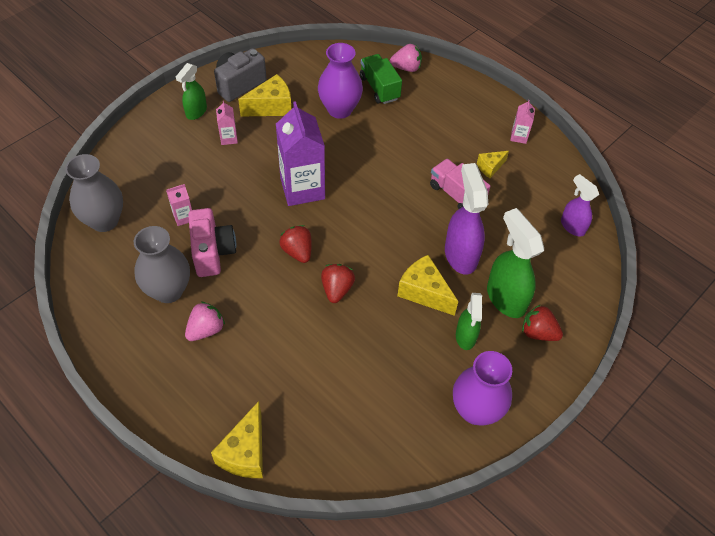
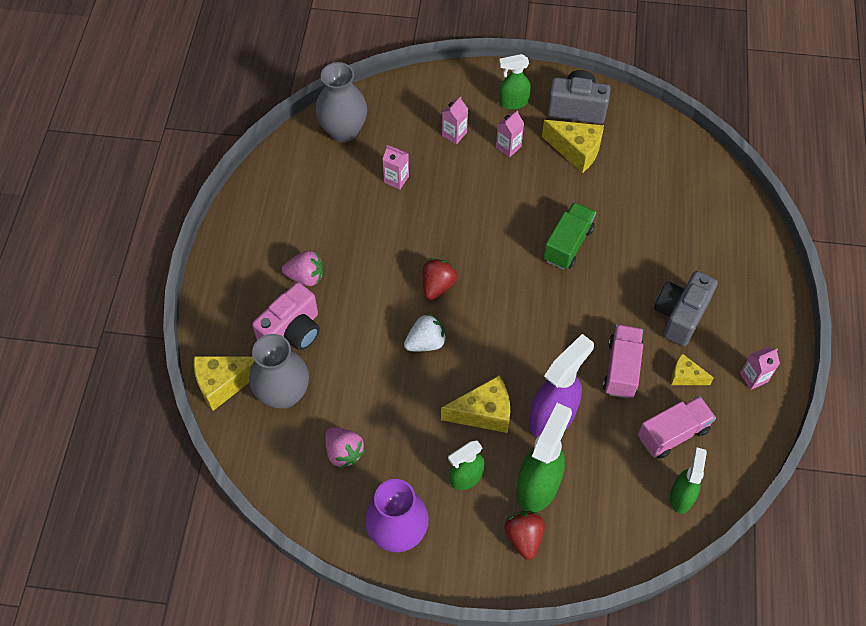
camera: 55 degrees right, 5 degrees up
grey vase [134,226,190,303] -> grey vase moved to [249,334,309,409]
pink camera [188,208,236,277] -> pink camera moved to [252,282,320,350]
purple carton [276,101,325,206] -> none
purple vase [318,43,363,119] -> none
red strawberry [321,264,355,303] -> white strawberry [404,313,447,351]
green truck [360,54,402,104] -> green truck moved to [543,202,596,270]
pink strawberry [390,44,422,72] -> pink strawberry moved to [325,427,365,469]
yellow cheese [397,255,458,316] -> yellow cheese turned 75 degrees clockwise [441,376,510,433]
purple spray bottle [561,174,599,236] -> green spray bottle [670,448,707,514]
none -> pink carton [442,97,468,144]
none -> pink truck [638,396,716,459]
none -> grey camera [654,271,718,346]

